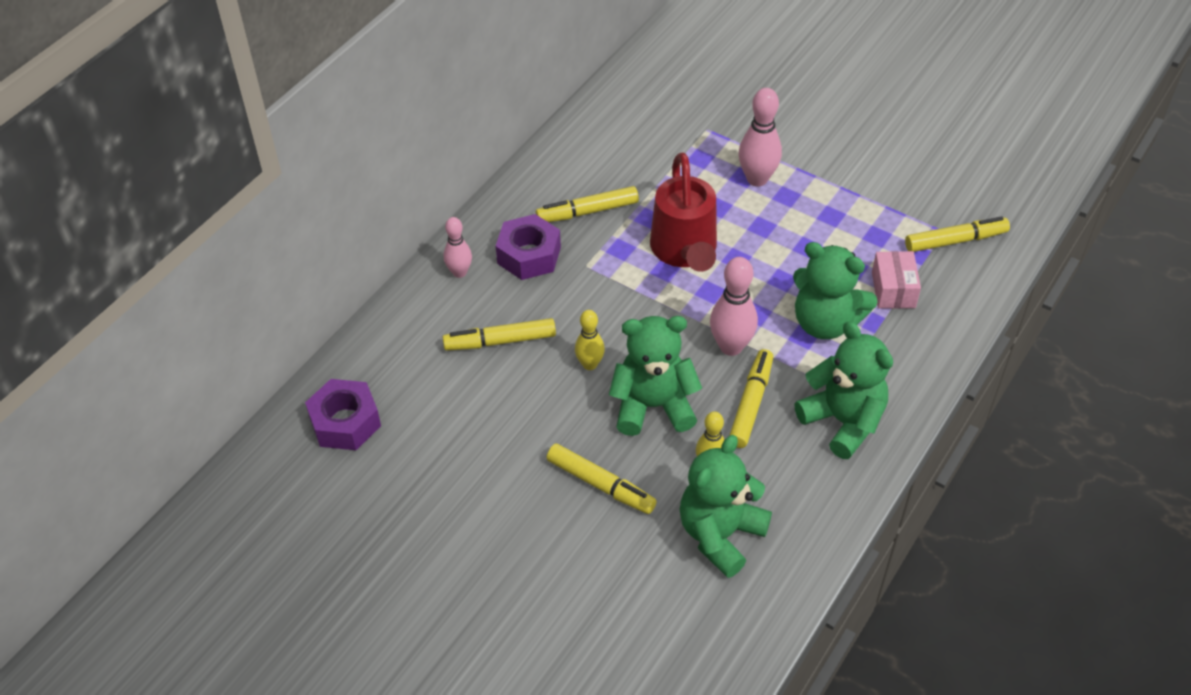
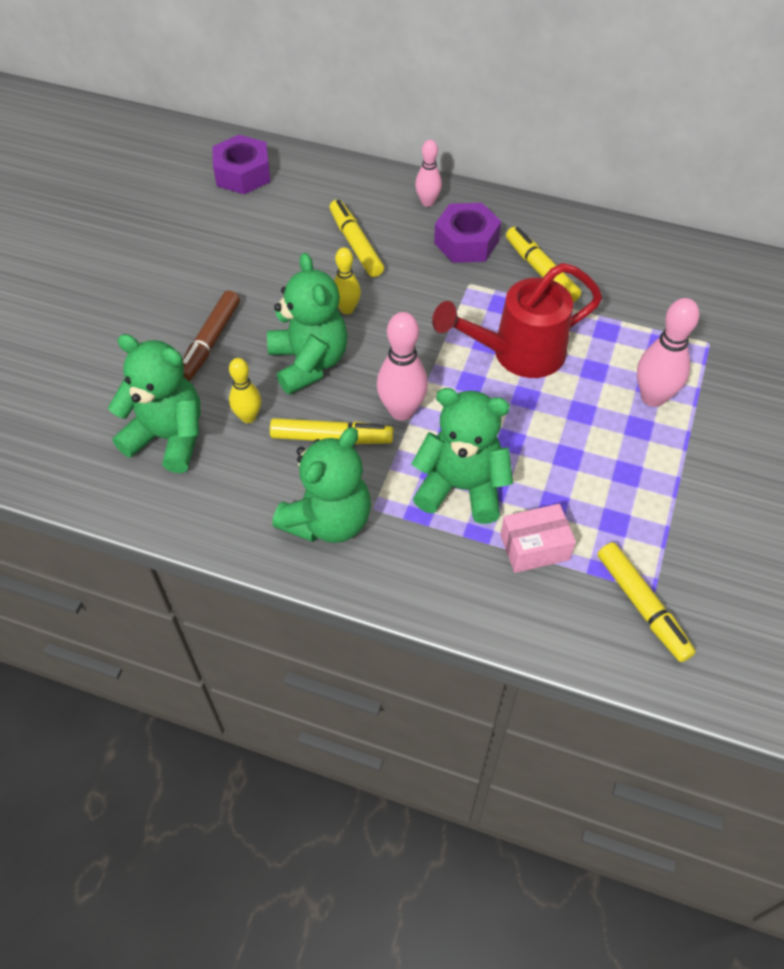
camera: 75 degrees right, 5 degrees up
yellow marker [547,444,657,514] -> brown marker [183,290,240,381]
green teddy bear [793,242,878,339] -> green teddy bear turned 90 degrees clockwise [412,388,513,524]

